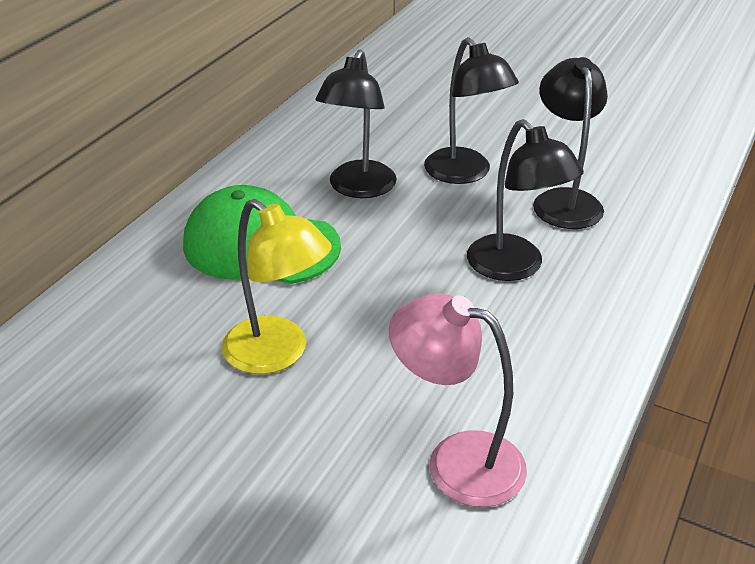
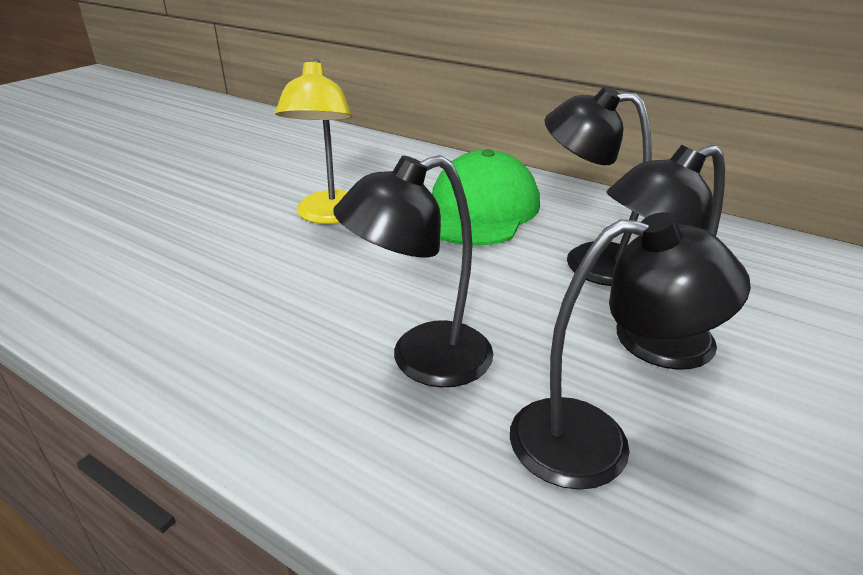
camera: 95 degrees right, 5 degrees down
yellow lamp [222,199,332,374] -> yellow lamp turned 45 degrees counterclockwise [275,58,352,224]
pink lamp [389,294,527,507] -> none

